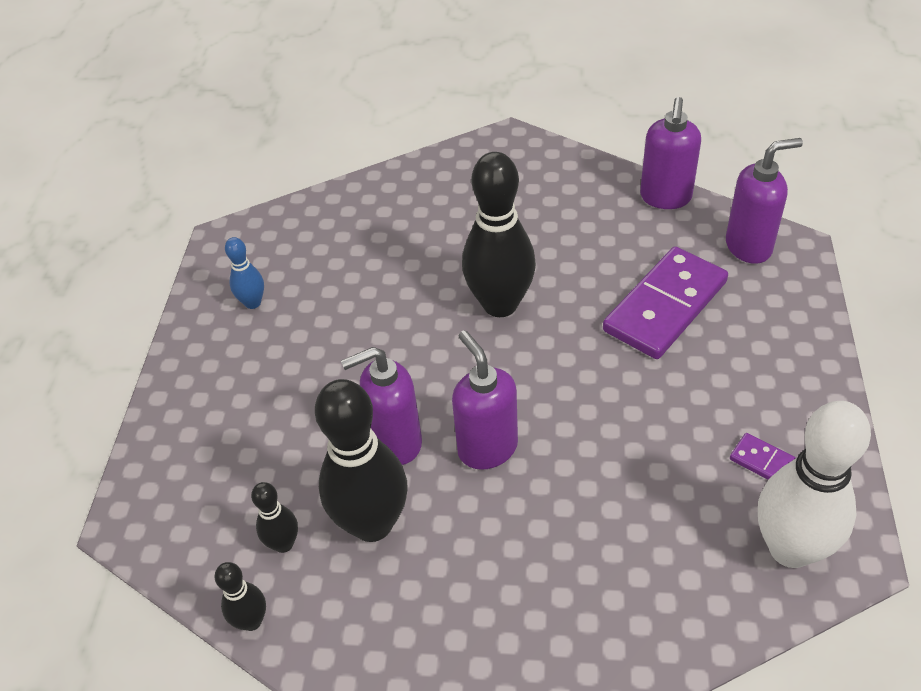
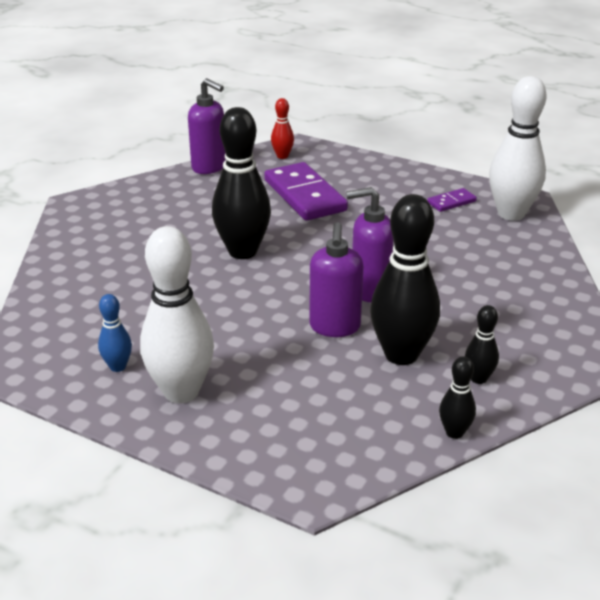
camera: 70 degrees left, 15 degrees down
black bowling pin [251,482,298,553] -> black bowling pin moved to [465,305,499,384]
purple soap dispenser [726,138,803,264] -> red bowling pin [271,98,294,159]
none -> white bowling pin [140,226,214,404]

